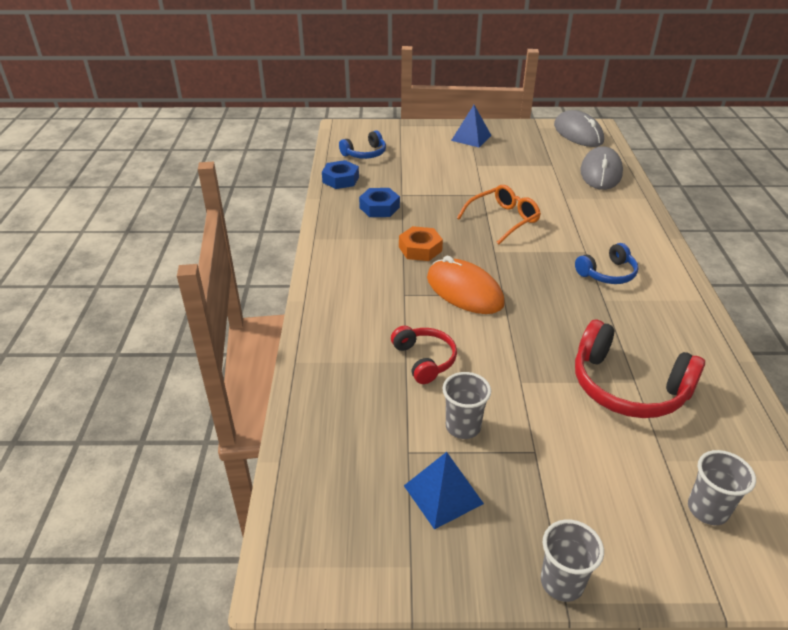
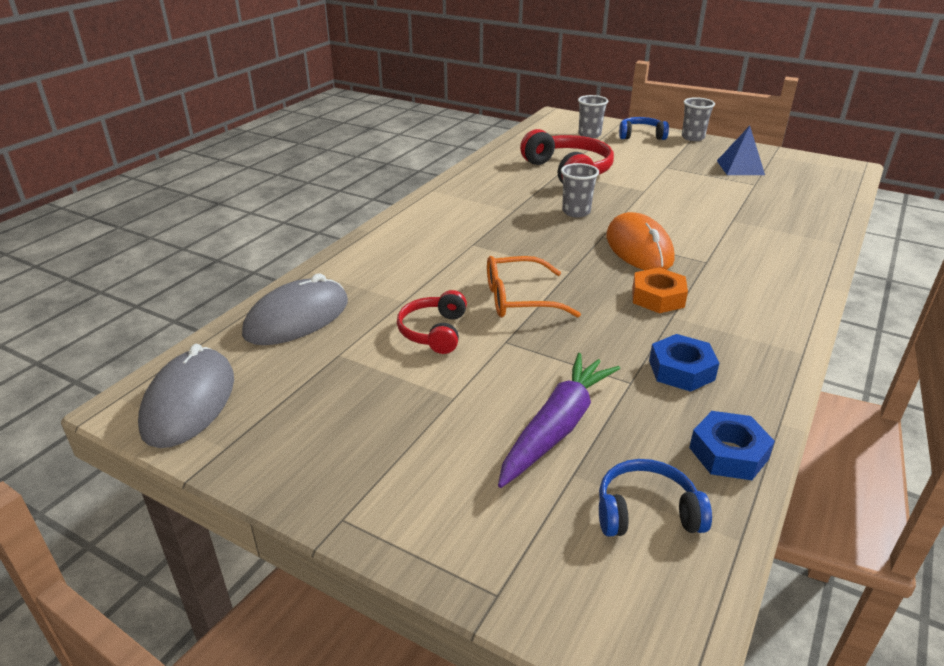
camera: 150 degrees left, 5 degrees down
red headphones [391,326,457,384] -> red headphones moved to [397,290,467,354]
grey cup [442,372,491,439] -> grey cup moved to [561,163,599,218]
blue pyramid [451,105,492,147] -> none
blue headphones [575,243,638,284] -> blue headphones moved to [619,117,669,140]
none -> purple carrot [498,353,620,488]

